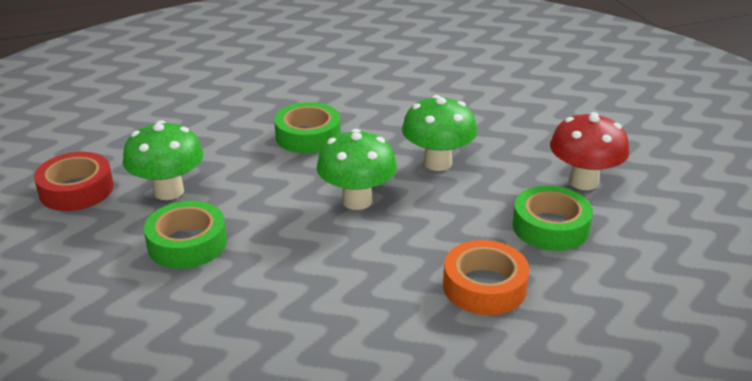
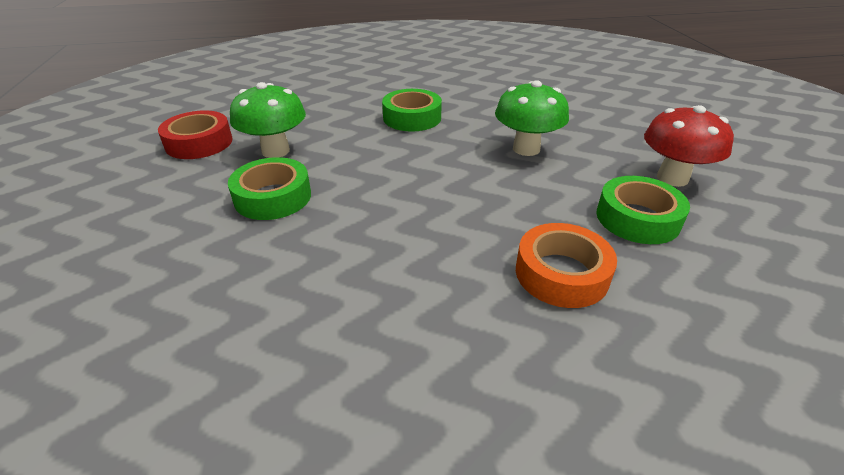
camera: 10 degrees right, 5 degrees up
green mushroom [316,129,397,210] -> none

